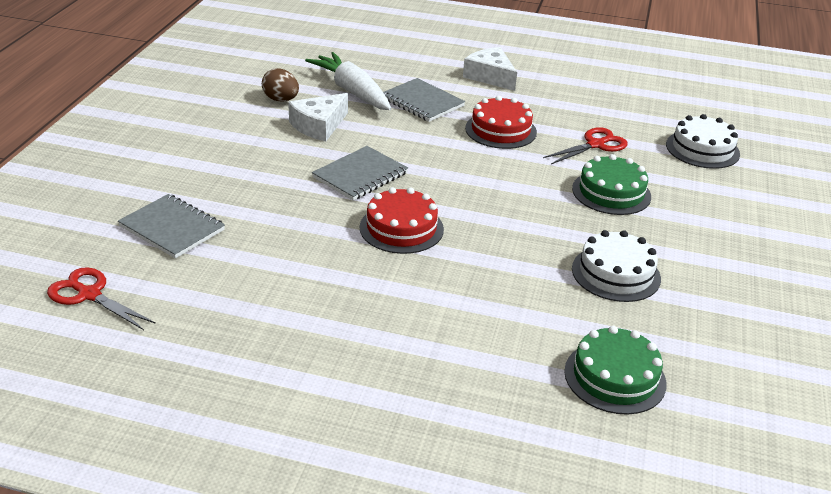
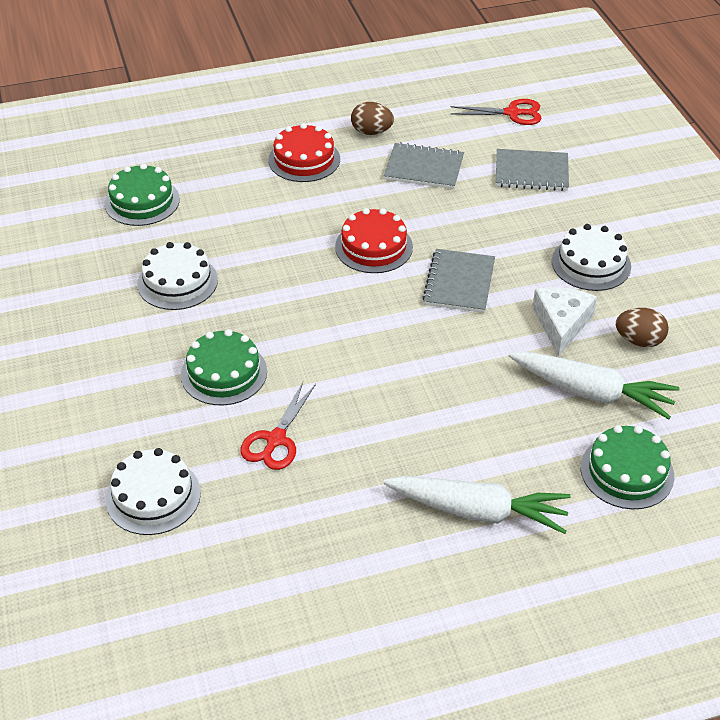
camera: 150 degrees right, 10 degrees up
grey notebook [383,78,465,122] -> grey notebook moved to [384,142,464,189]
white cheese [463,47,517,91] -> white carrot [383,476,570,534]
red cake [465,96,537,149] -> red cake moved to [268,123,340,182]
none -> brown egg [351,102,394,135]
none -> white cake [552,224,631,291]
none -> green cake [581,425,674,509]

